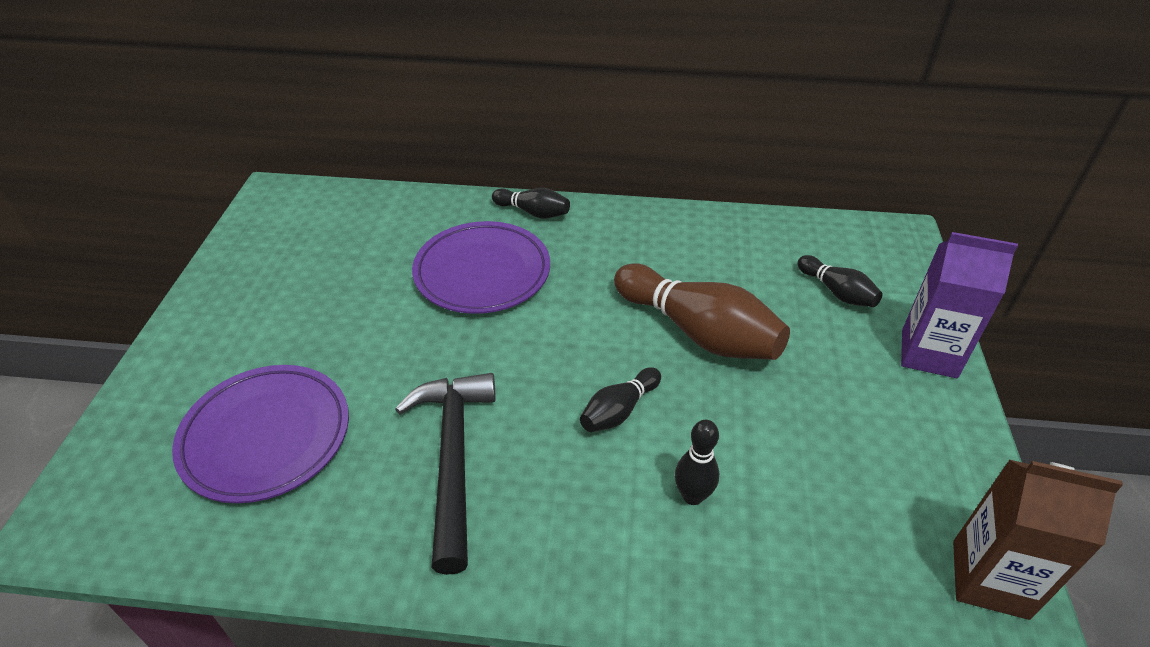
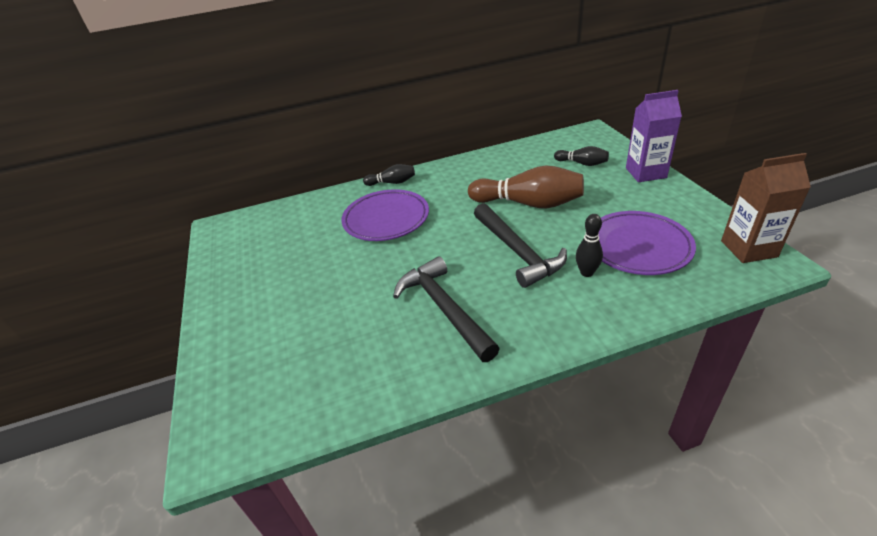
camera: 20 degrees left, 5 degrees down
purple plate [172,365,349,503] -> purple plate moved to [598,211,696,275]
black bowling pin [580,367,661,432] -> black hammer [474,203,567,288]

